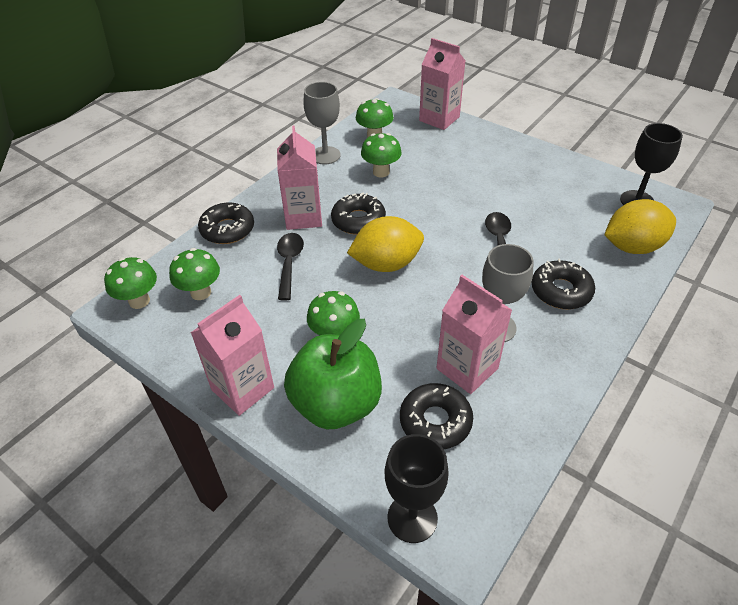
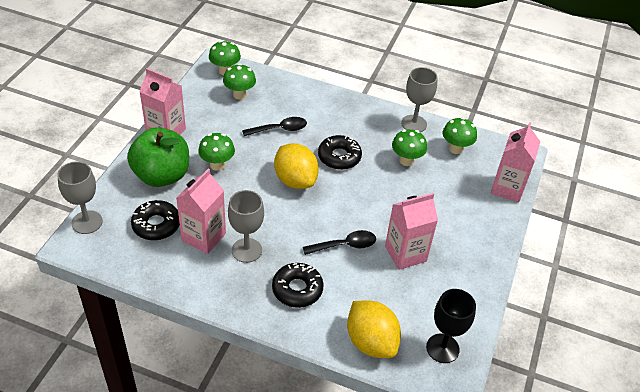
camera: 70 degrees right, 0 degrees up
black donut [198,203,254,244] -> none
pink carton [277,125,322,230] -> pink carton moved to [385,193,438,270]
black goblet [385,434,449,543] -> grey goblet [57,161,103,234]

